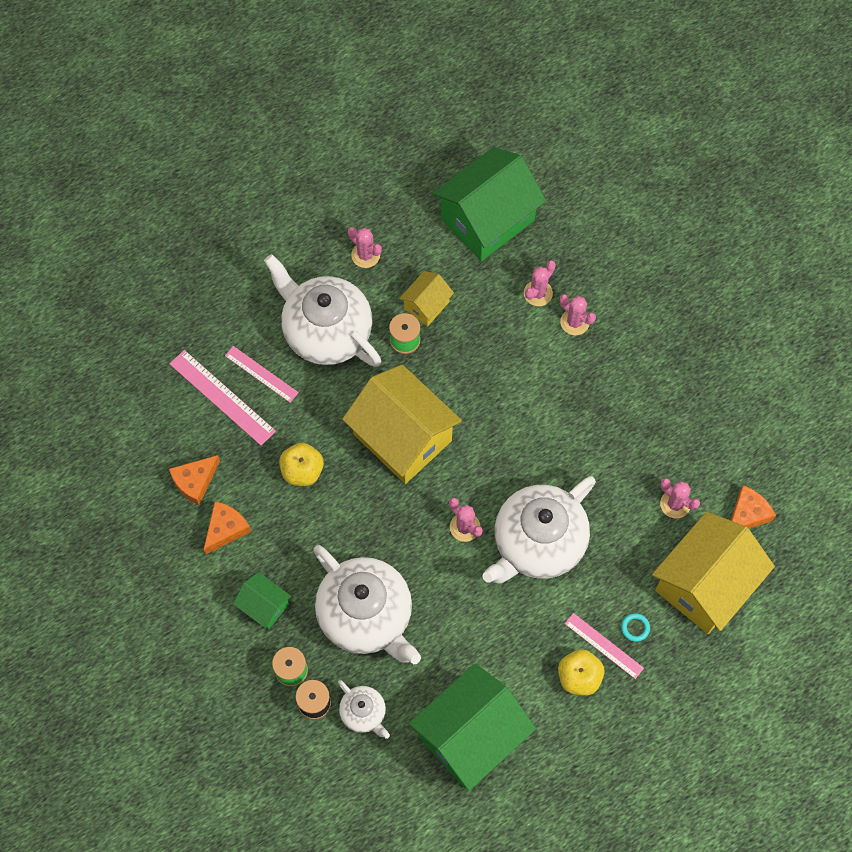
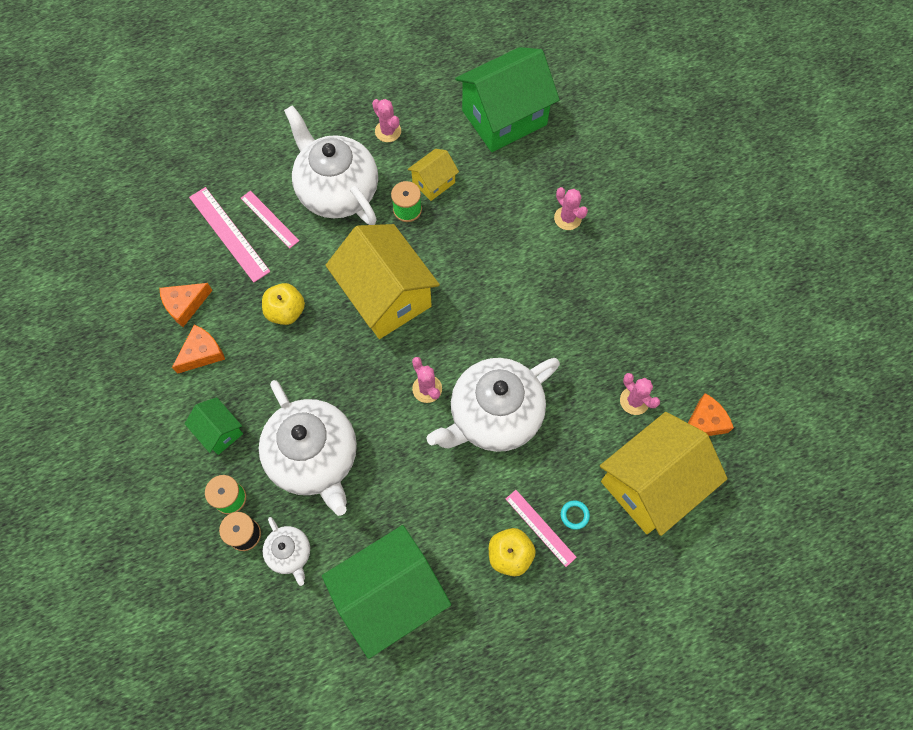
camera: 10 degrees right, 0 degrees up
pink cactus [524,260,556,306] -> none

